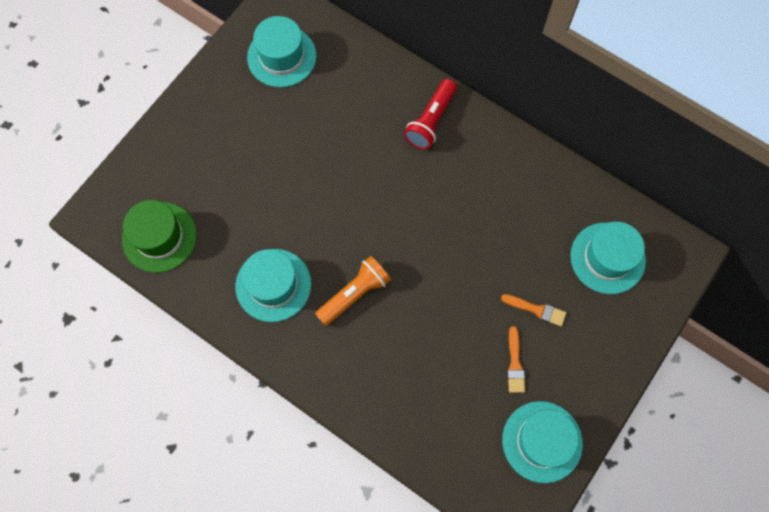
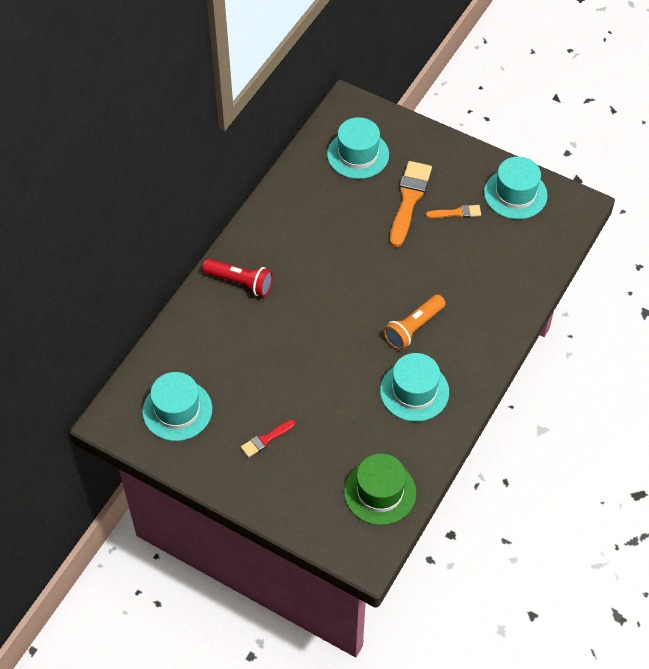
camera: 95 degrees left, 15 degrees down
orange flashlight [315,256,391,326] -> orange flashlight turned 90 degrees counterclockwise [383,294,445,350]
orange brush [501,294,566,326] -> orange brush [390,161,432,247], size x1.92
none -> red brush [241,420,295,457]

